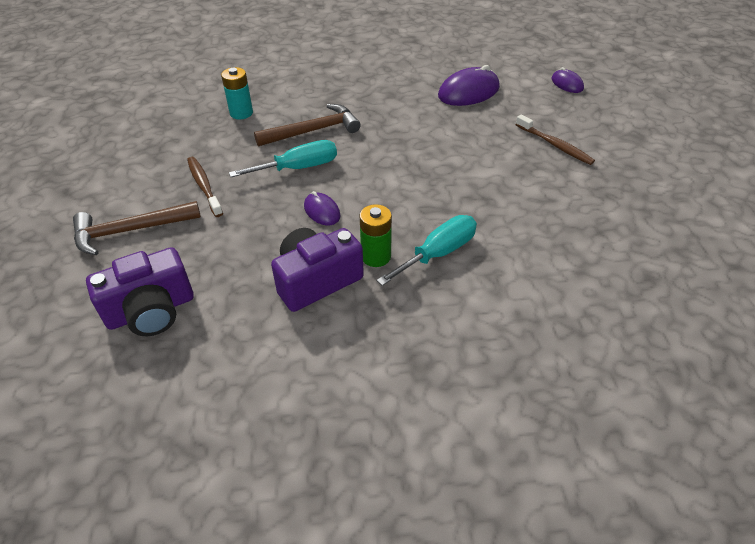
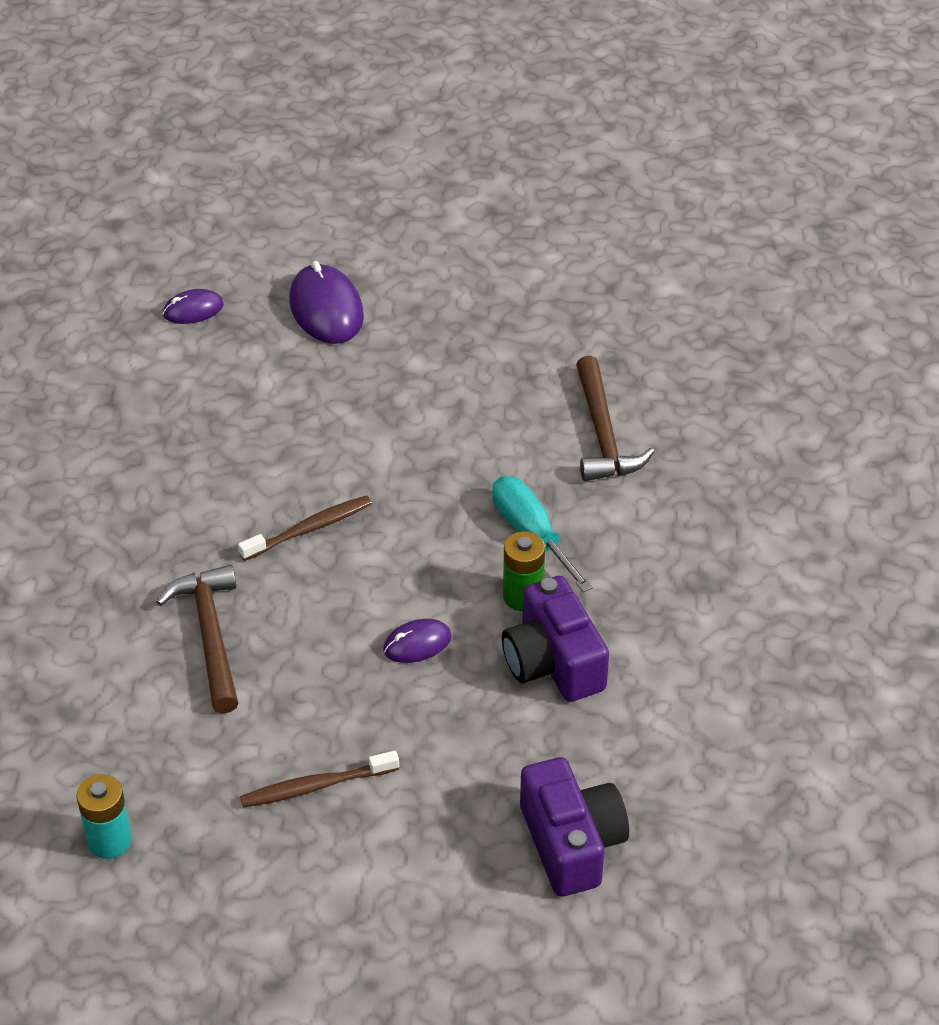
camera: 80 degrees left, 0 degrees up
brown hammer [73,201,201,255] -> brown hammer moved to [576,356,655,481]
turquoise battery [221,67,253,119] -> turquoise battery moved to [76,774,132,859]
turquoise screwdriver [229,140,337,177] -> none
purple mouse [438,65,500,106] -> purple mouse moved to [289,261,364,344]
brown toothbrush [515,115,595,165] -> brown toothbrush moved to [238,495,372,561]

